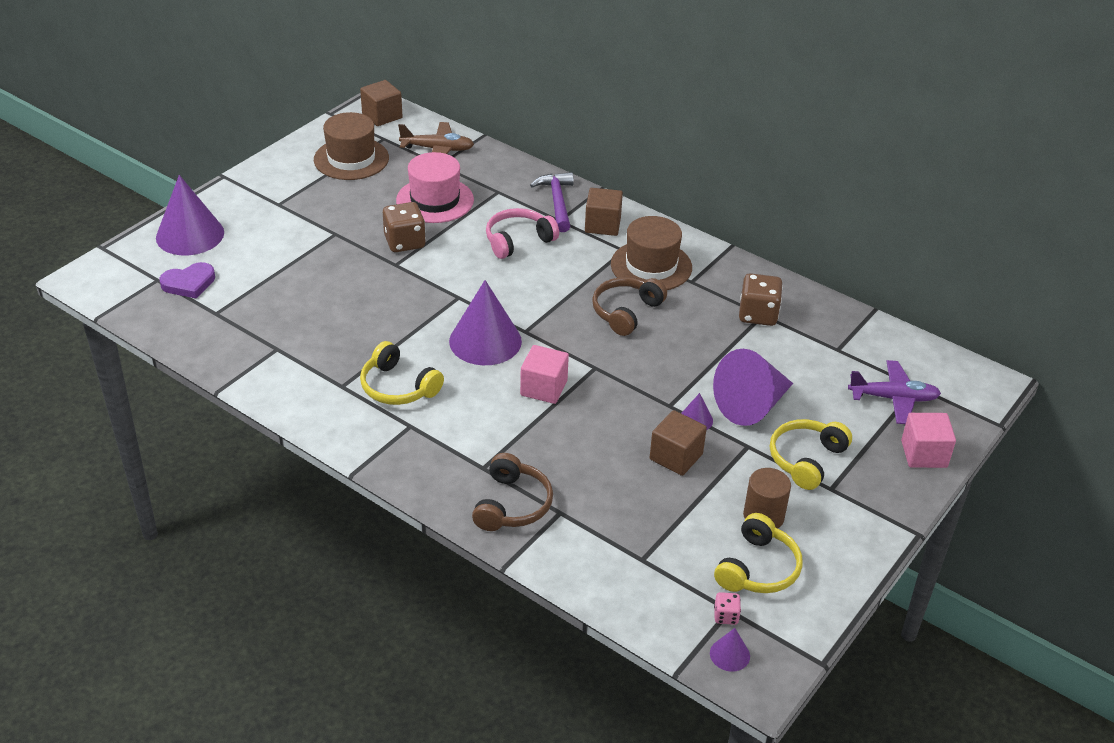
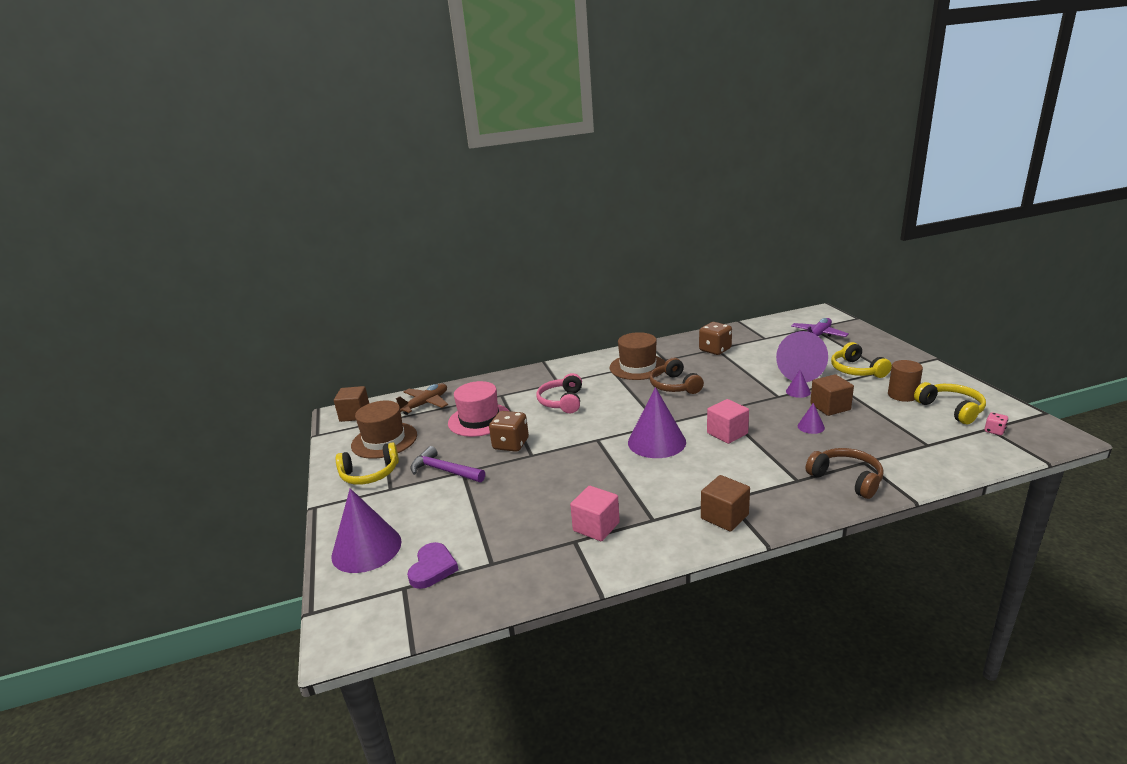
camera: 50 degrees left, 15 degrees down
yellow headphones [360,341,444,405] -> yellow headphones moved to [336,442,399,485]
purple hammer [530,172,574,232] -> purple hammer moved to [411,446,485,482]
brown cube [585,188,623,236] -> brown cube moved to [701,475,750,532]
purple cone [710,628,750,672] -> purple cone moved to [798,403,825,434]
pink cube [901,413,956,468] -> pink cube moved to [570,486,620,541]

